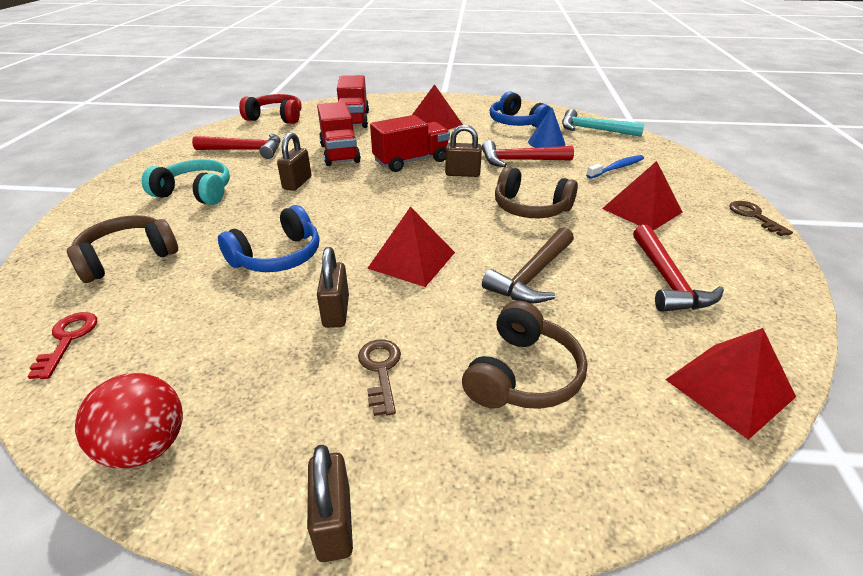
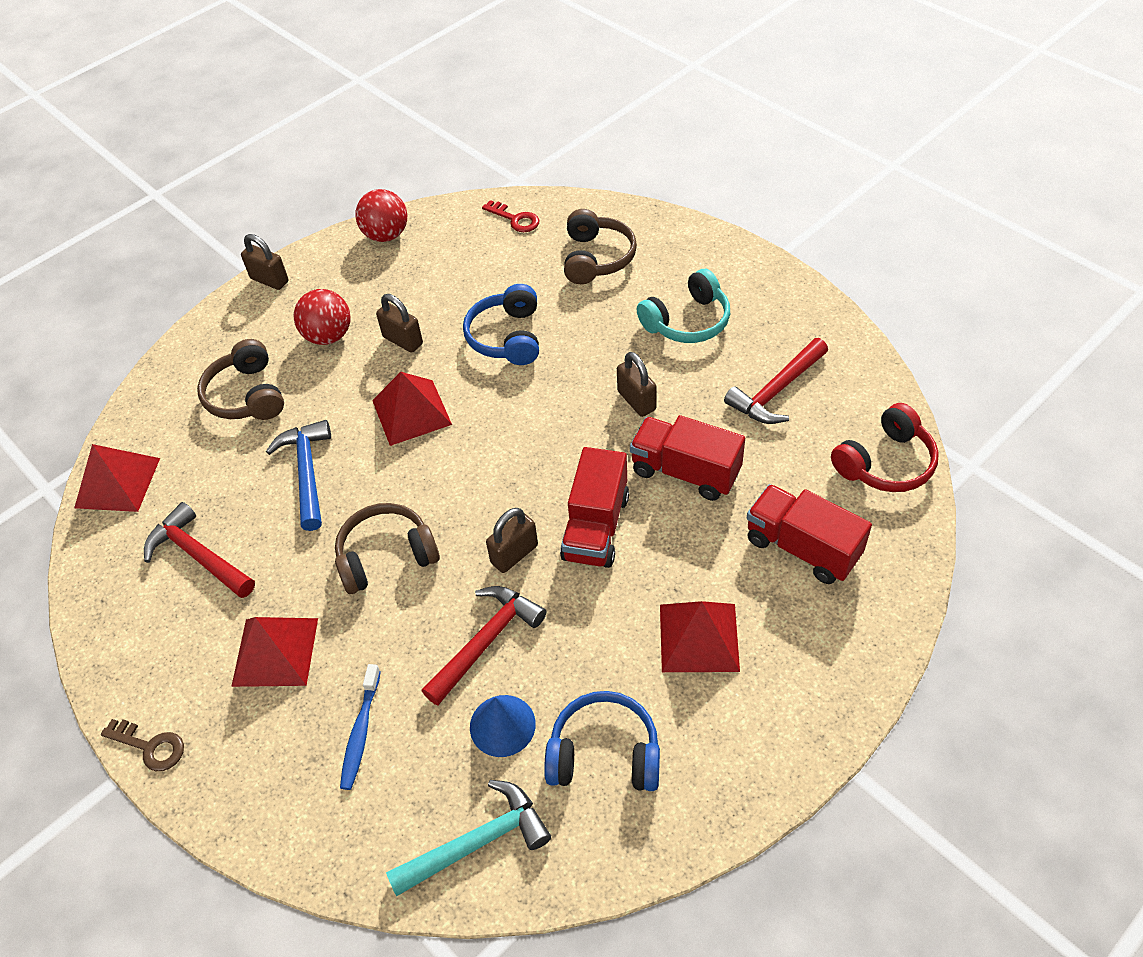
camera: 135 degrees right, 15 degrees up
brown key [358,339,401,416] -> red ball [294,289,351,345]
brown hammer [482,227,574,304] -> blue hammer [266,420,331,531]

